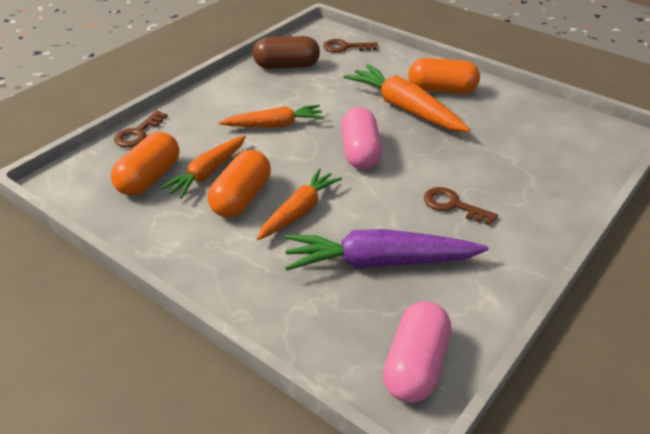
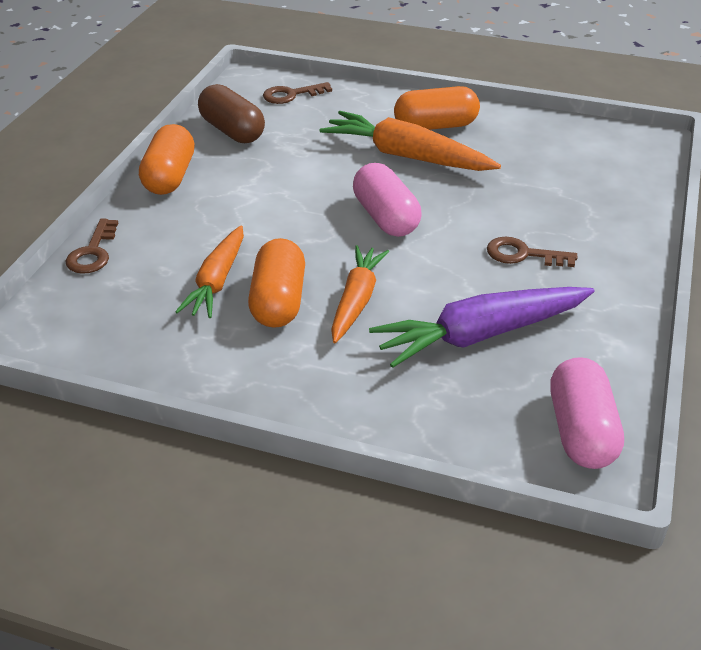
camera: 20 degrees left, 0 degrees up
orange capsule [111,132,179,196] -> orange capsule moved to [139,124,195,195]
orange carrot [219,105,324,128] -> none
brown capsule [253,36,320,69] -> brown capsule turned 75 degrees clockwise [198,84,265,143]

